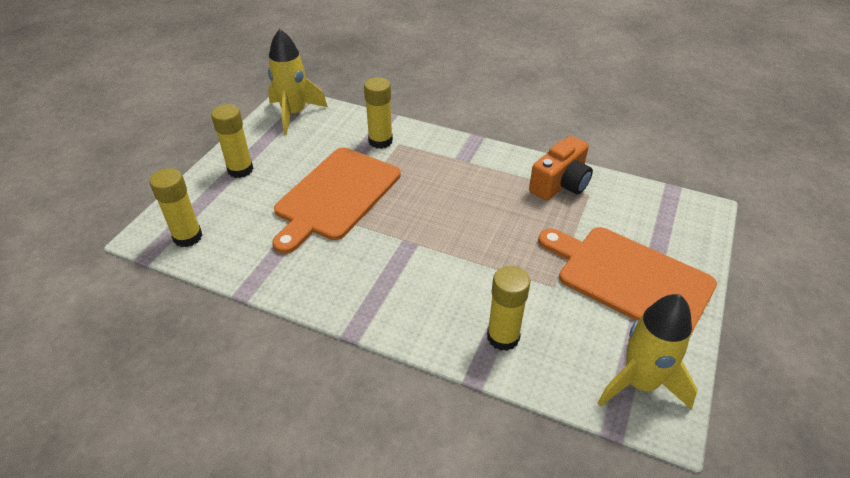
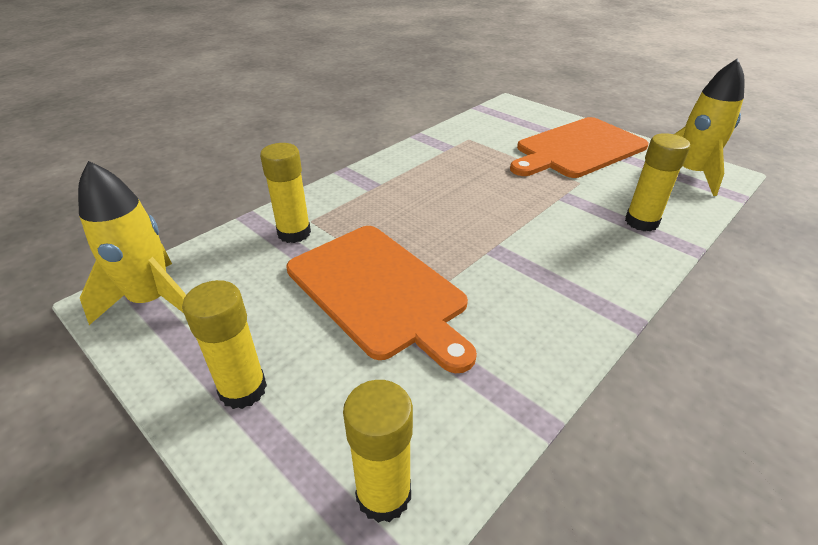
camera: 70 degrees left, 5 degrees down
orange camera [529,136,593,201] -> none

